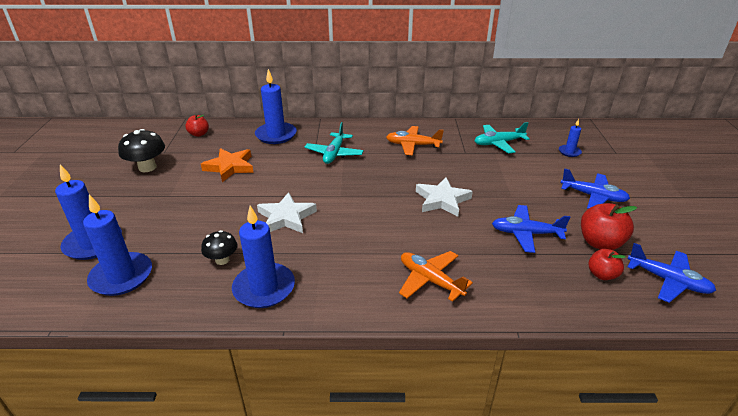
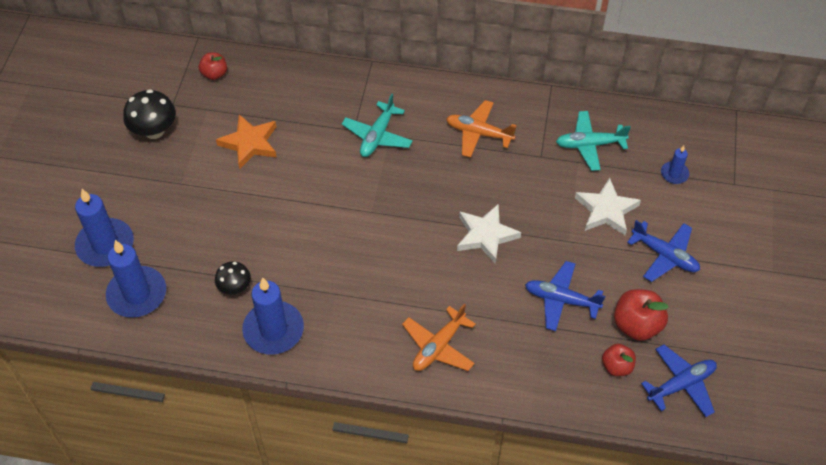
camera: 10 degrees right, 20 degrees up
blue candle [255,69,297,144] -> none
white star [257,192,317,233] -> white star moved to [575,178,641,235]
orange plane [399,251,473,302] -> orange plane turned 105 degrees counterclockwise [402,303,476,371]
blue plane [627,243,716,303] -> blue plane turned 75 degrees counterclockwise [641,344,717,417]

